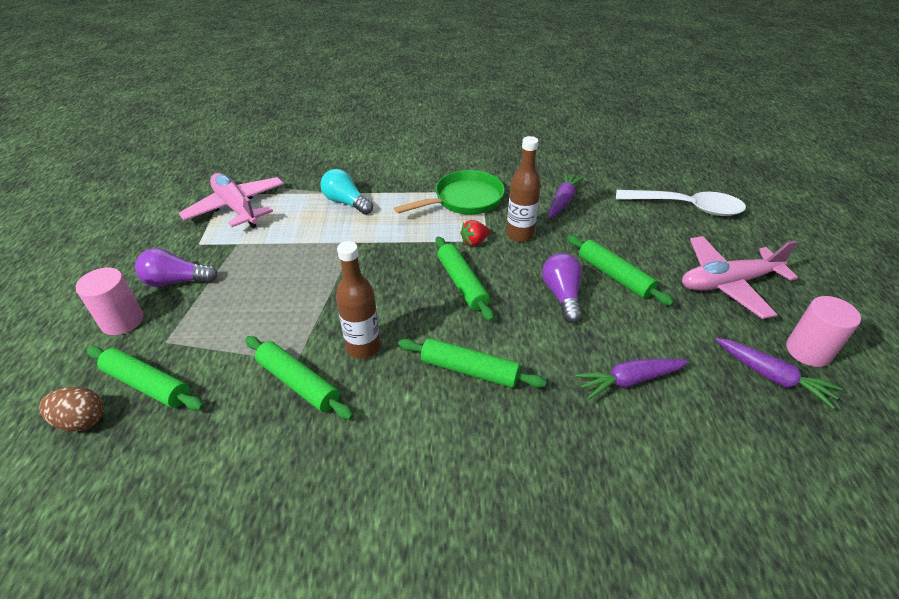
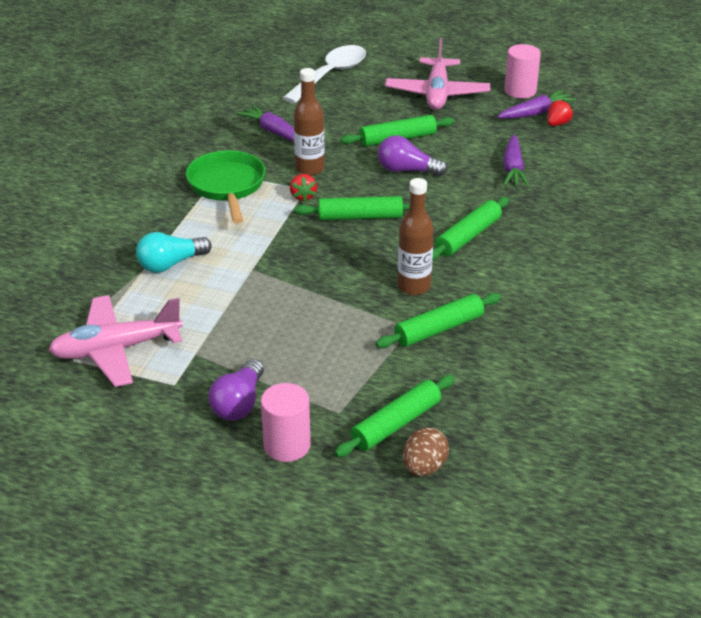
camera: 70 degrees left, 5 degrees down
none -> red strawberry [547,99,573,126]

